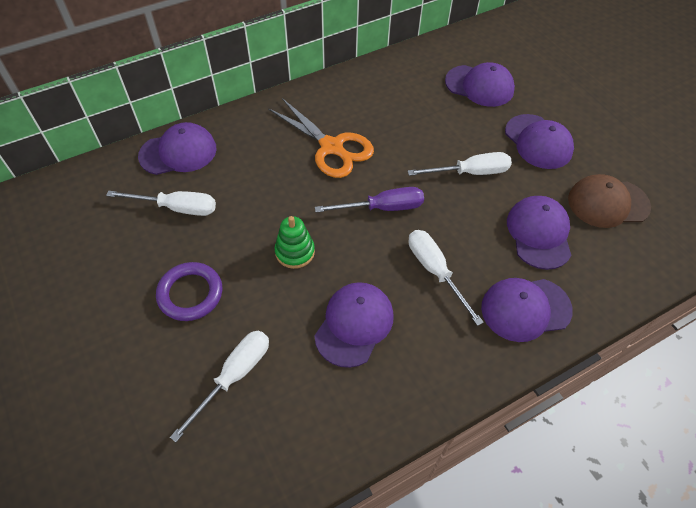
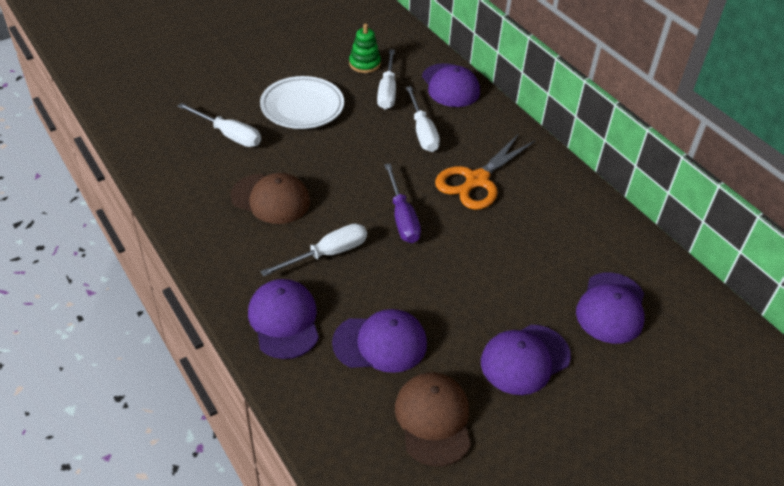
camera: 85 degrees right, 10 degrees down
purple ring [156,262,222,321] -> white plate [260,76,344,129]
green stacking toy [275,216,315,269] -> green stacking toy moved to [349,24,381,73]
purple cap [314,282,394,368] -> brown cap [231,173,310,224]
white screwdriver [408,152,512,176] -> white screwdriver moved to [406,86,440,152]

